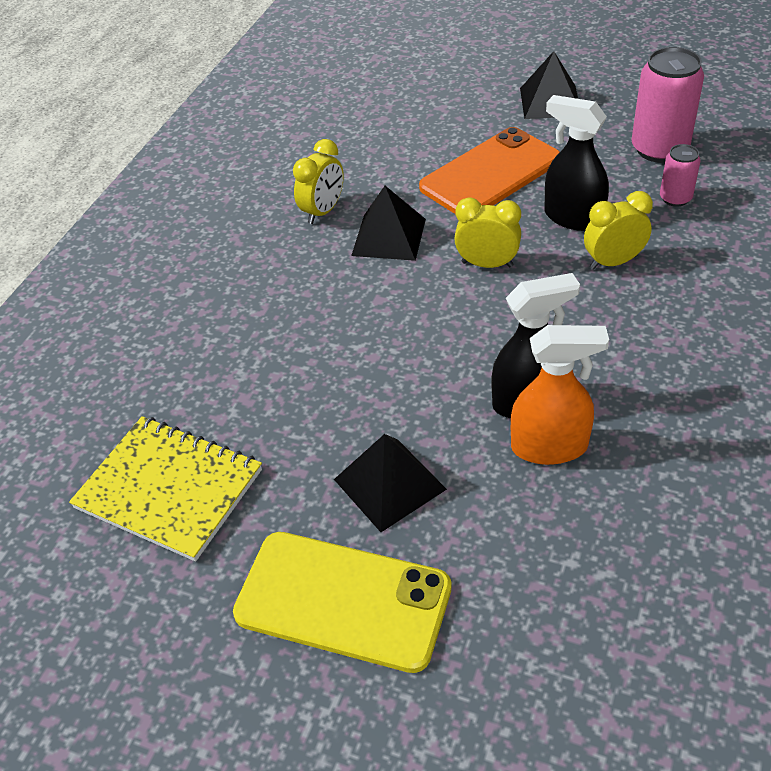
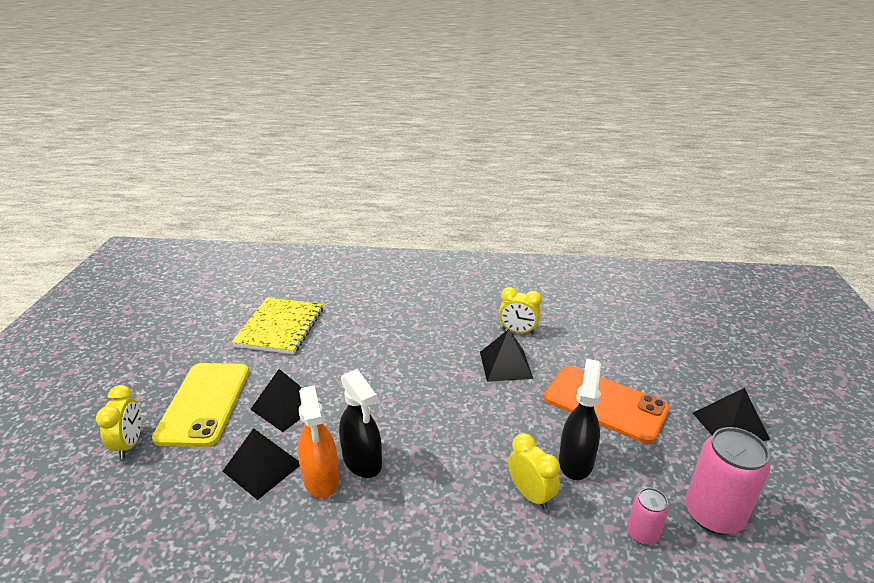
camera: 70 degrees right, 15 degrees down
yellow clock [454,197,521,268] -> yellow clock moved to [96,385,141,459]
none -> black pyramid [223,428,300,500]

